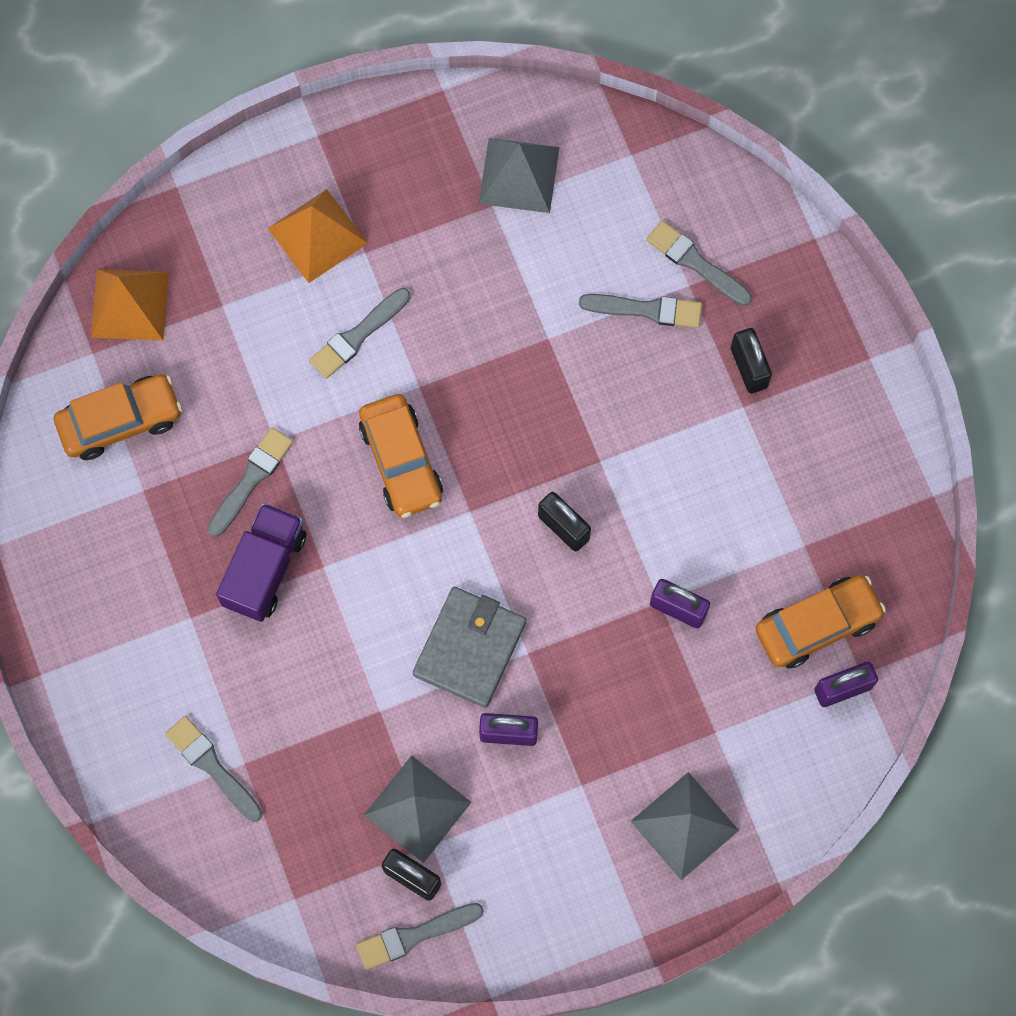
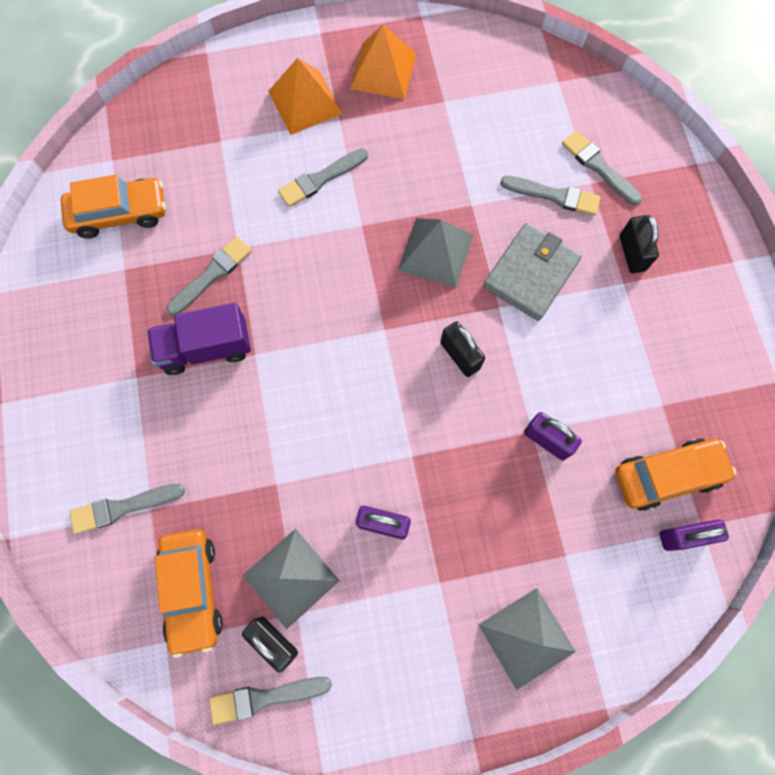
camera: 10 degrees right, 0 degrees up
orange pyramid [90,269,169,341] -> orange pyramid moved to [350,24,416,99]
grey brush [165,716,263,822] -> grey brush turned 75 degrees counterclockwise [69,484,185,534]
purple truck [216,503,306,622] -> purple truck turned 135 degrees counterclockwise [147,303,251,375]
orange car [359,394,443,518] -> orange car moved to [155,529,223,658]
grey wallet [413,587,526,708] -> grey wallet moved to [483,223,582,321]
grey pyramid [479,138,560,213] -> grey pyramid moved to [398,218,473,288]

